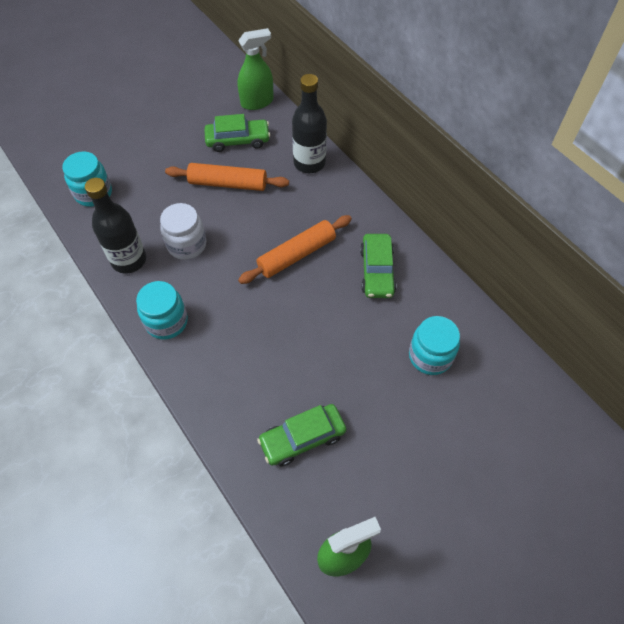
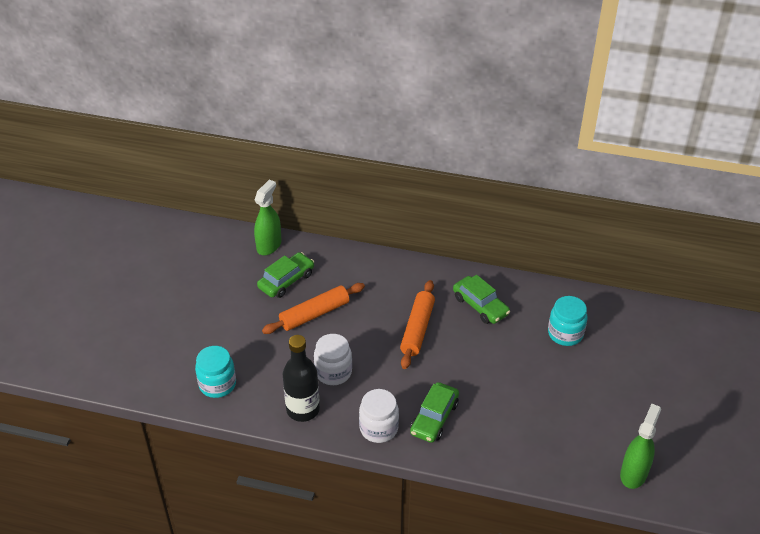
camera: 40 degrees left, 15 degrees down
turquoise jar [136,281,188,339] -> white jar [359,389,399,443]
green car [257,404,346,466] -> green car moved to [410,382,459,443]
black bottle [292,74,327,173] -> none

